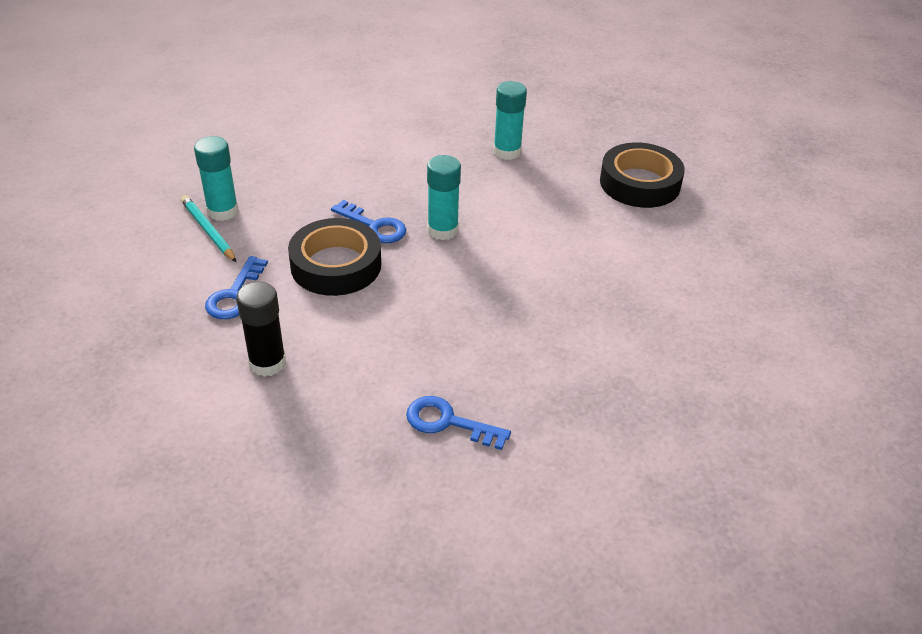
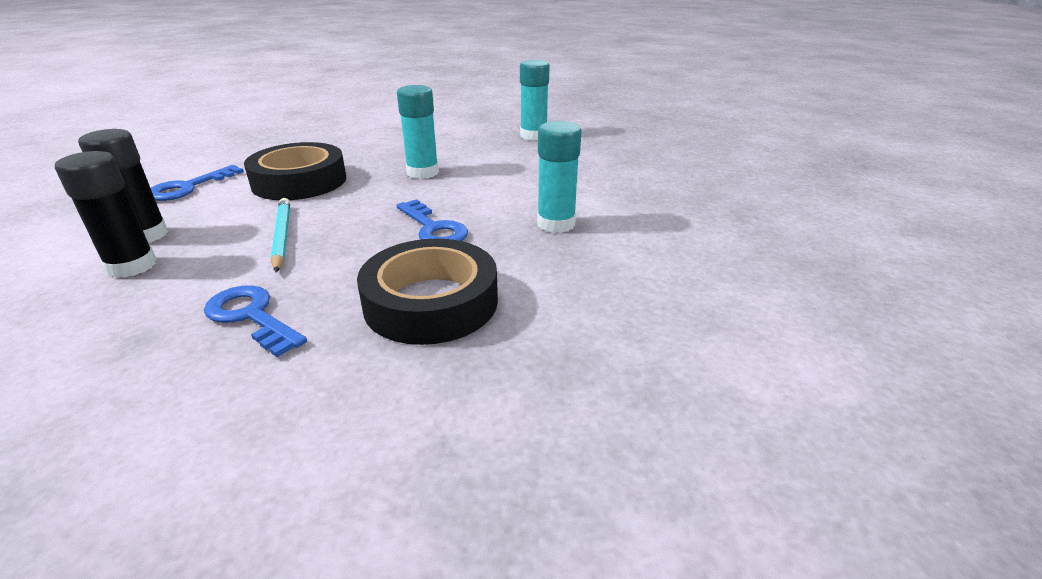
camera: 20 degrees right, 10 degrees down
turquoise pencil [181,195,236,262] -> turquoise pencil moved to [271,198,290,272]
turquoise glue stick [194,136,239,221] -> turquoise glue stick moved to [537,121,582,233]
blue key [331,200,406,243] -> blue key moved to [397,199,468,241]
black tape [600,142,685,208] -> black tape moved to [357,239,498,345]
none -> black glue stick [55,151,157,278]

